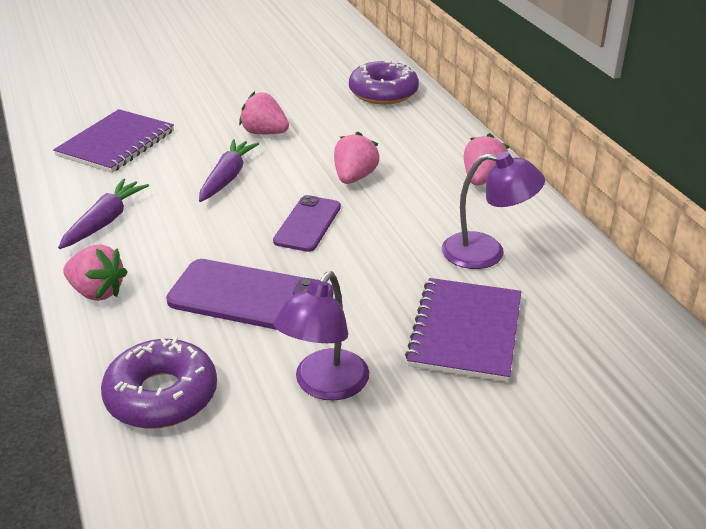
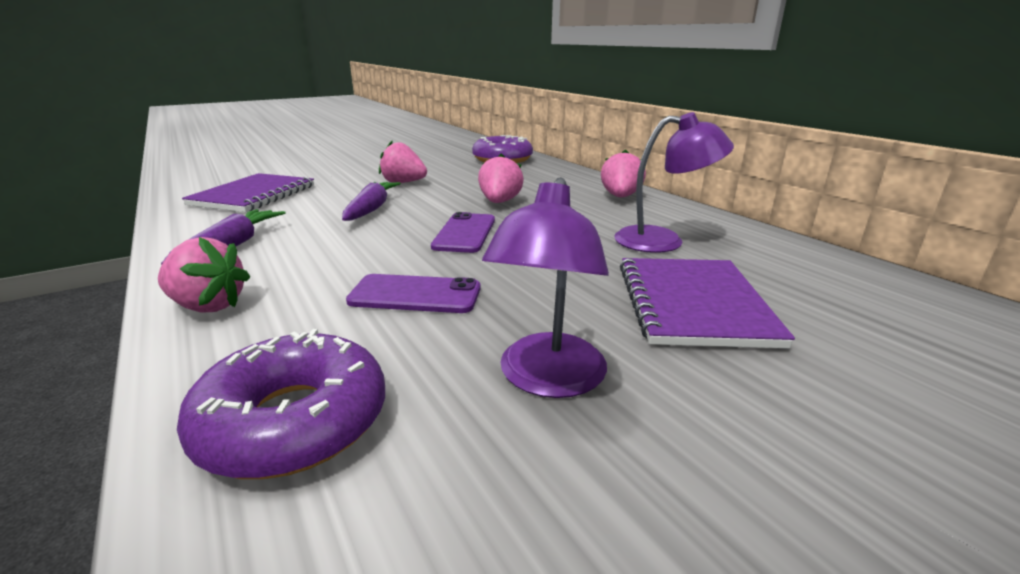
camera: 10 degrees left, 10 degrees down
purple phone [166,259,333,330] -> purple phone [346,274,481,313], size x0.63

